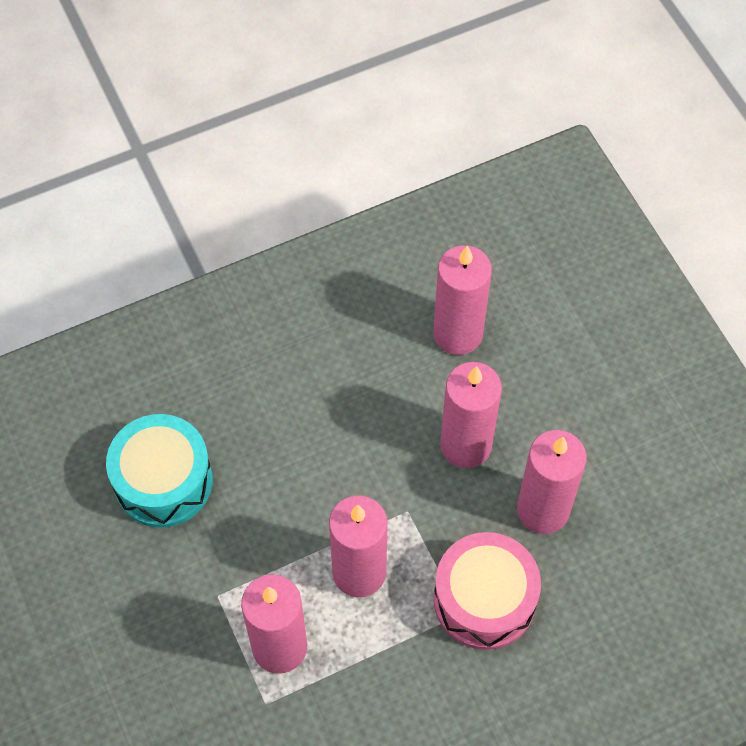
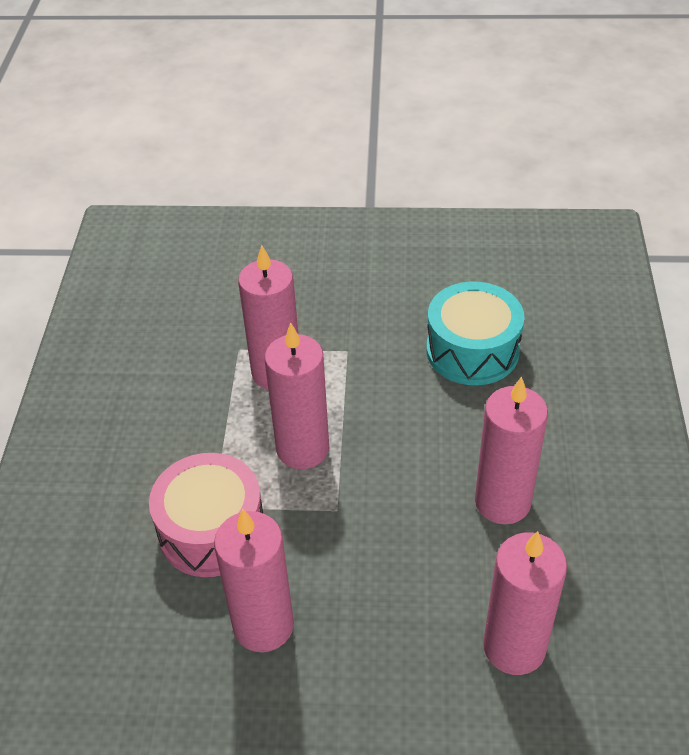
camera: 120 degrees right, 15 degrees down
pink candle [440,362,502,468] -> pink candle moved to [475,376,548,525]

